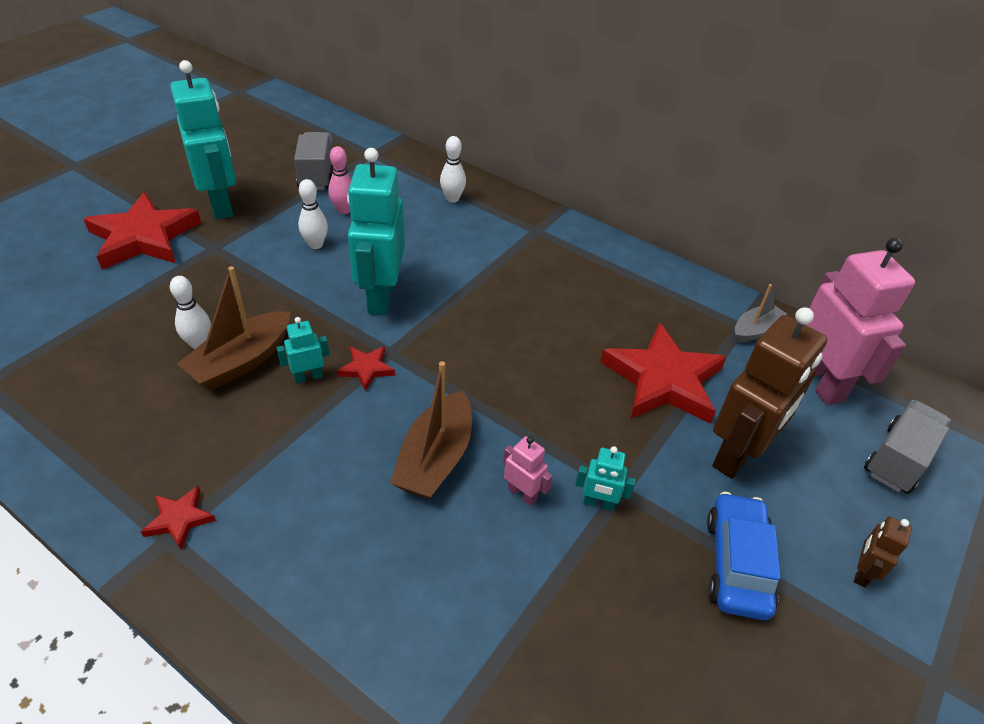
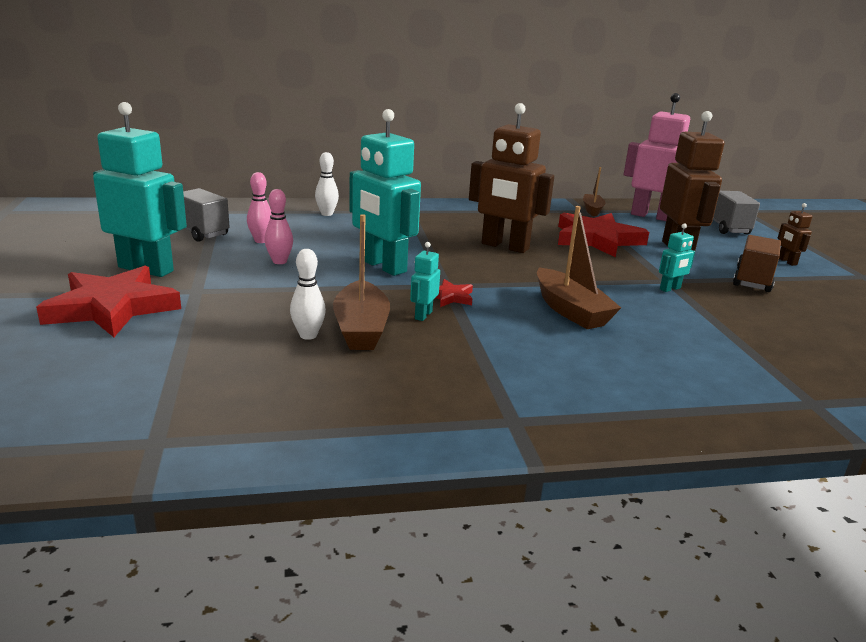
camera: 45 degrees left, 20 degrees down
red star [141,486,216,550] -> none
white bowling pin [298,179,328,249] -> pink bowling pin [264,189,293,264]
pink robot [503,436,552,506] -> none
blue car [707,492,780,620] -> brown truck [733,235,781,292]
grey boat [735,284,787,343] -> brown boat [583,167,606,217]
none -> brown robot [469,103,554,253]

